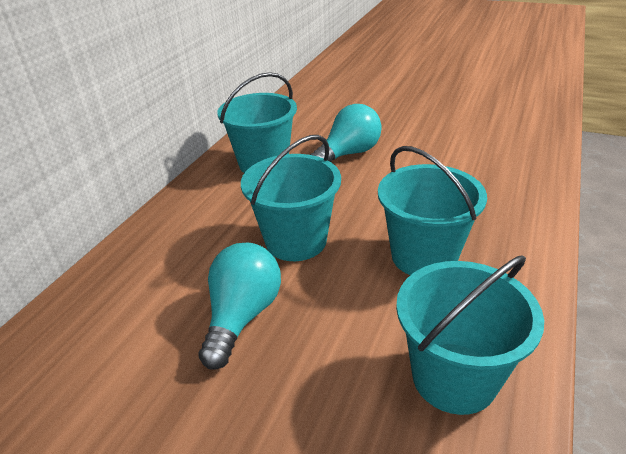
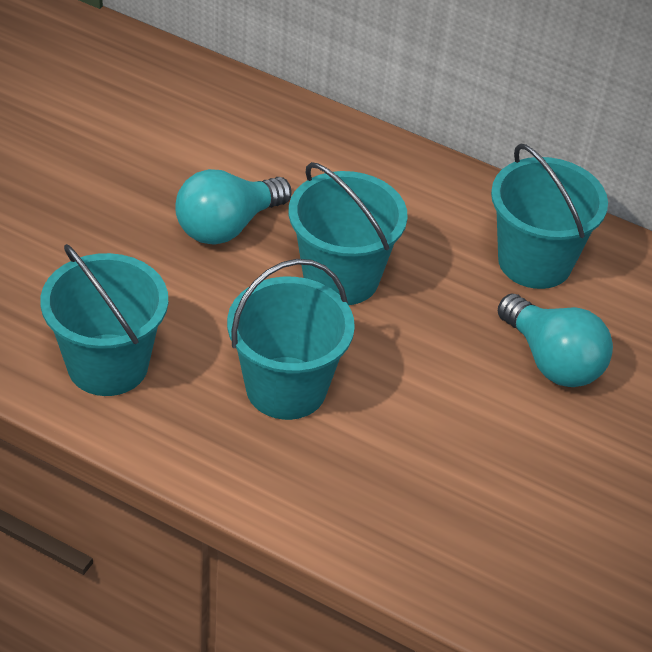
camera: 90 degrees right, 10 degrees up
turquoise light bulb [199,243,281,370] -> turquoise light bulb turned 120 degrees clockwise [175,169,292,245]

